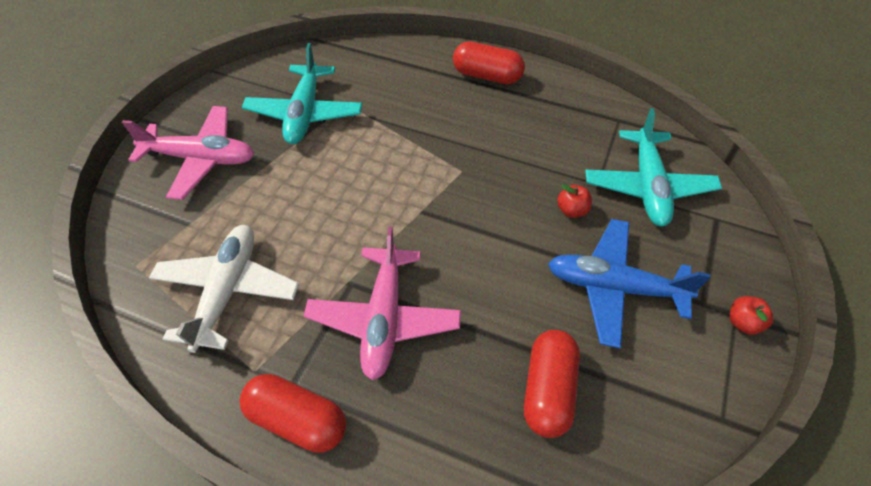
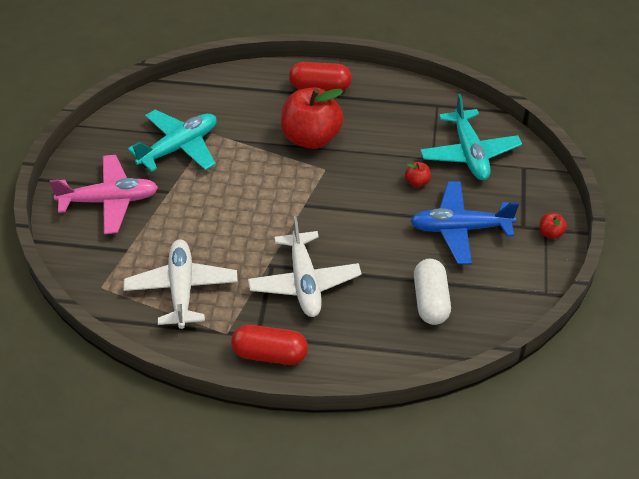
camera: 15 degrees left, 5 degrees down
turquoise plane [242,43,362,144] -> turquoise plane turned 120 degrees counterclockwise [128,110,217,172]
pink plane [304,226,461,380] -> white plane [248,216,362,317]
red capsule [524,330,580,438] -> white capsule [414,259,451,325]
none -> red apple [281,87,344,149]

